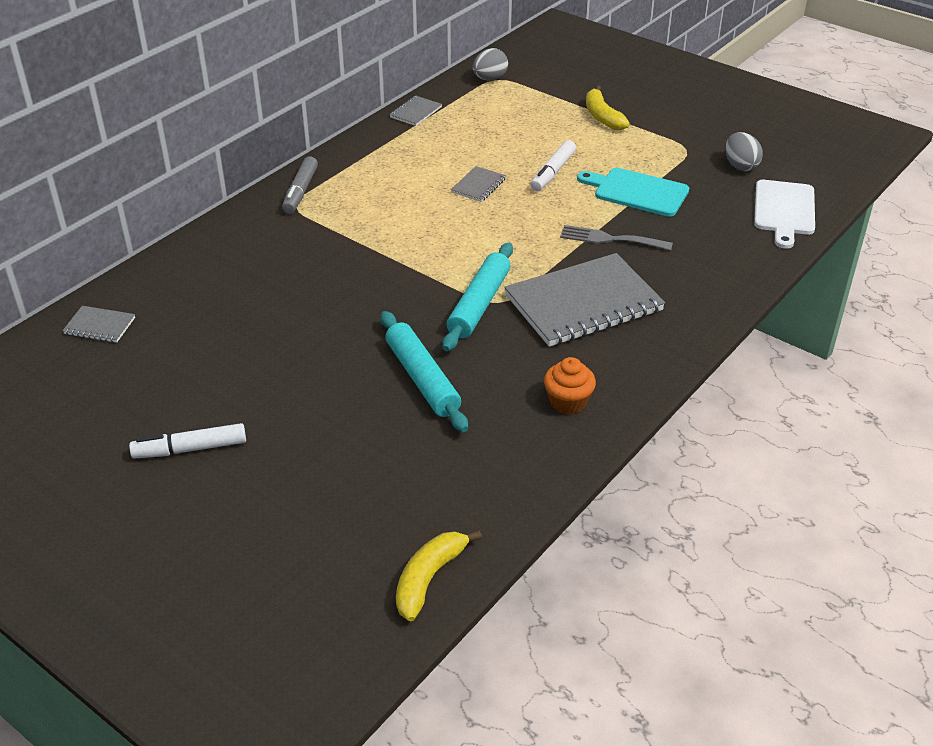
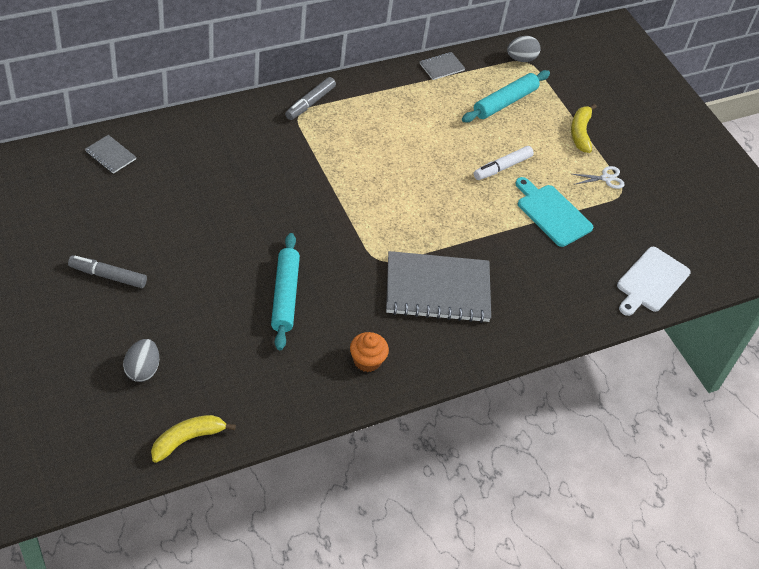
camera: 20 degrees right, 10 degrees up
white marker [129,423,246,459] -> grey marker [68,255,147,288]
turquoise rolling pin [442,243,513,351] -> turquoise rolling pin moved to [462,70,550,122]
grey notebook [451,166,506,202] -> none
grey fork [560,225,673,251] -> none
grey egg [725,132,763,171] -> grey egg moved to [123,339,159,382]
none -> white scissors [572,166,625,189]

